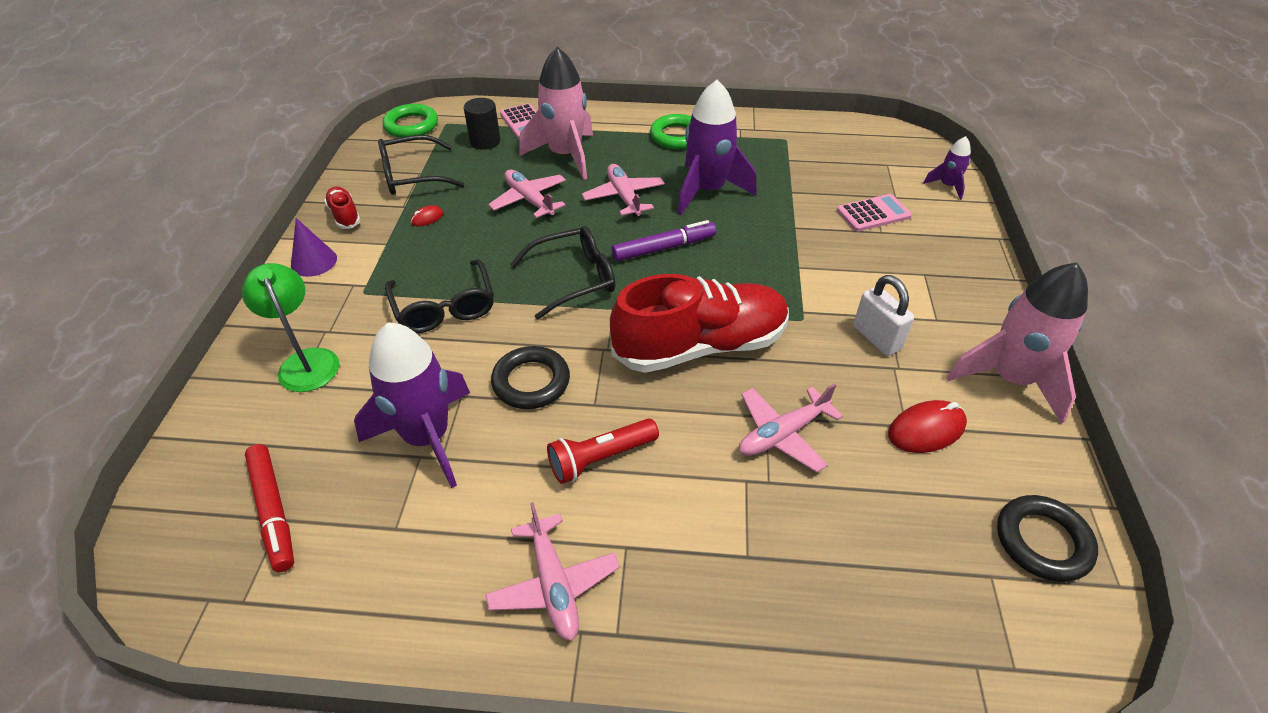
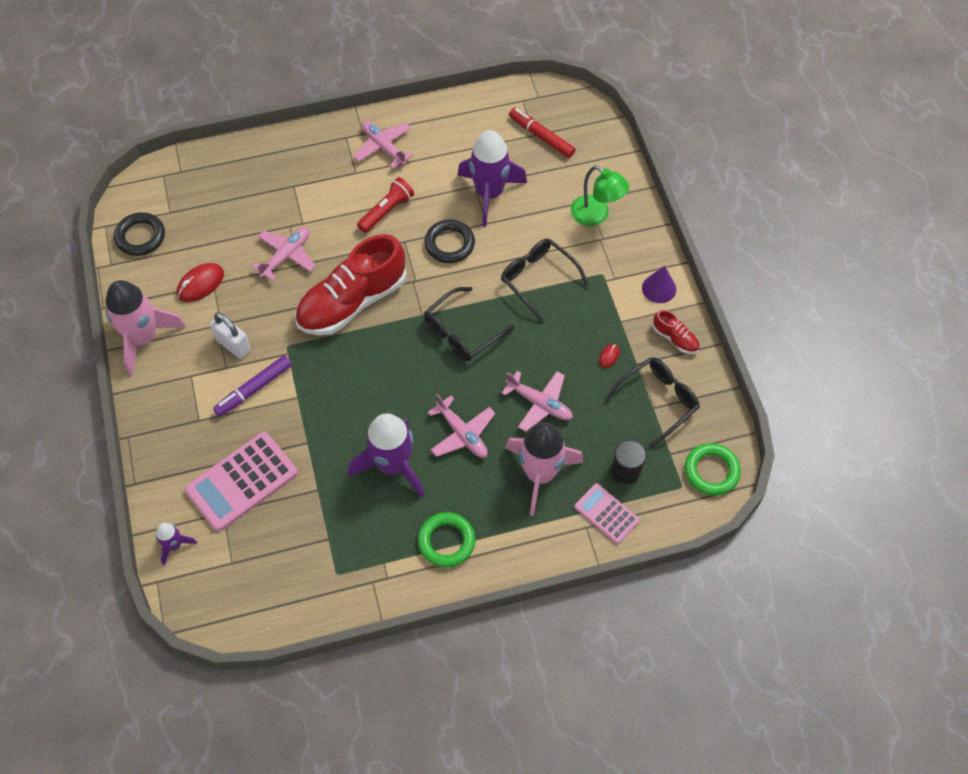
camera: 160 degrees right, 15 degrees up
purple marker [611,220,716,261] -> purple marker moved to [213,355,292,417]
pink calculator [837,194,912,232] -> pink calculator [185,432,298,532], size x1.72

